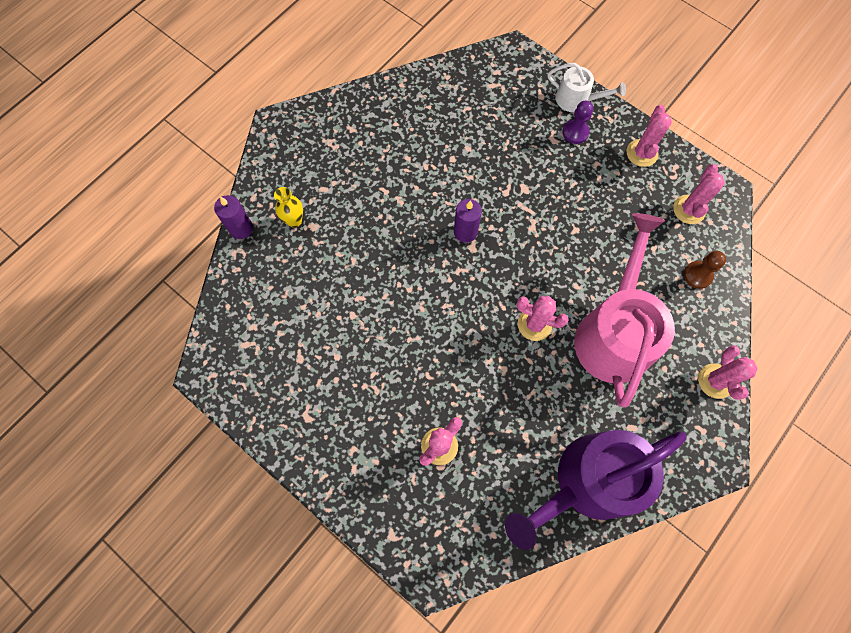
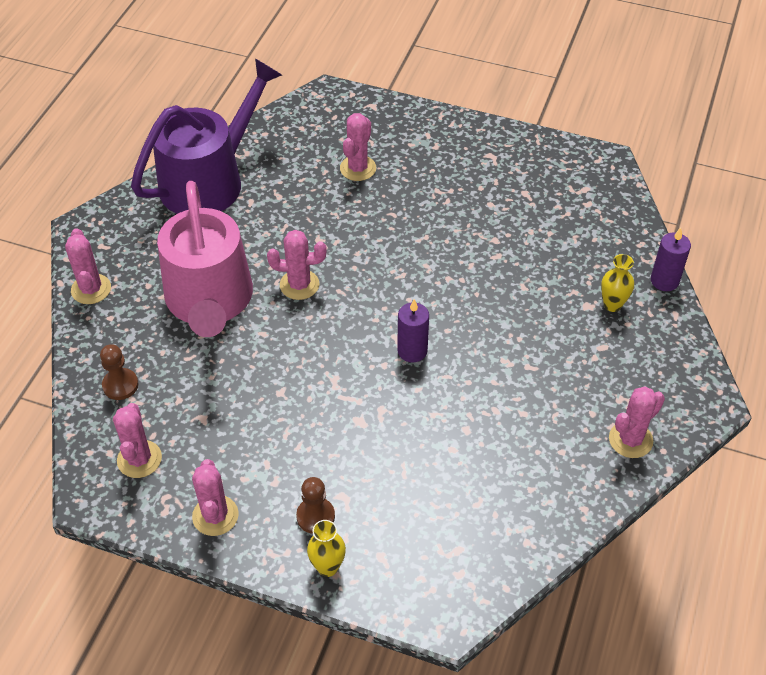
camera: 160 degrees right, 20 degrees down
white watering can [548,63,626,112] -> yellow vase [307,520,346,577]
purple pawn [563,101,593,144] -> brown pawn [296,477,335,534]
none -> pink cactus [609,386,665,458]

